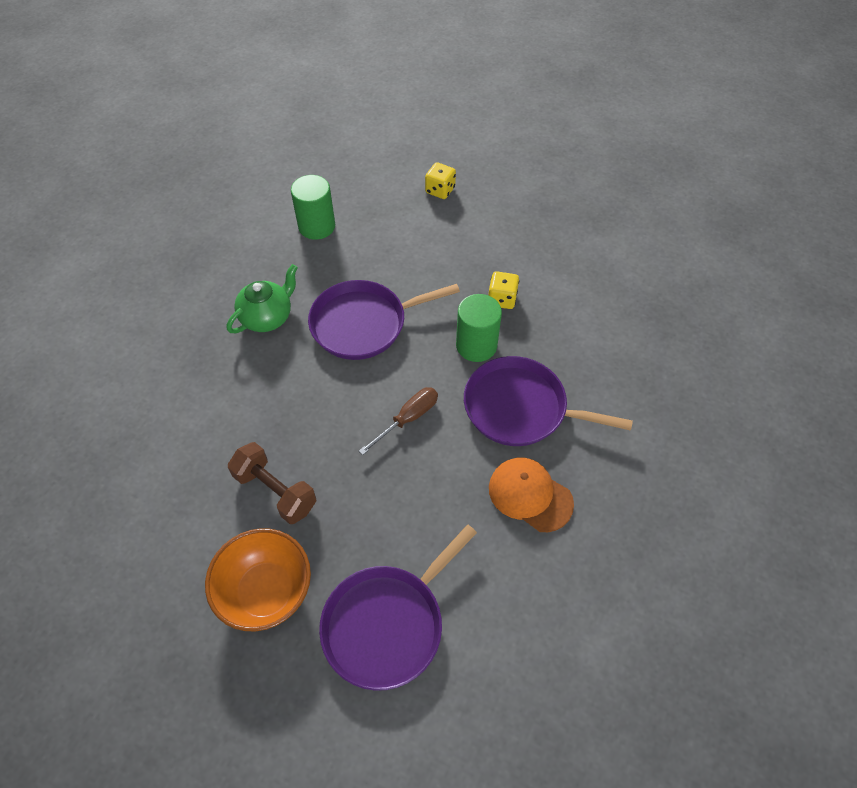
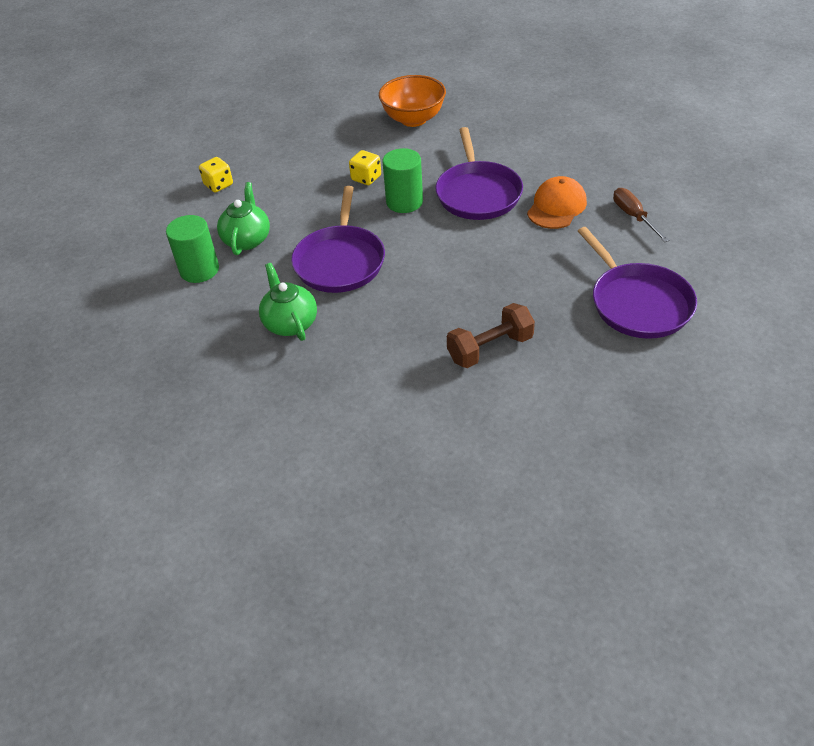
camera: 65 degrees left, 10 degrees down
orange bowl [205,528,311,631] -> orange bowl moved to [379,75,446,127]
brown screwdriver [359,387,438,455] -> brown screwdriver moved to [613,188,670,242]
purple pan [464,356,633,446] -> purple pan turned 45 degrees counterclockwise [435,127,523,220]
orange cap [489,458,574,532] -> orange cap turned 150 degrees clockwise [527,176,587,229]
none -> green teapot [217,182,270,255]

